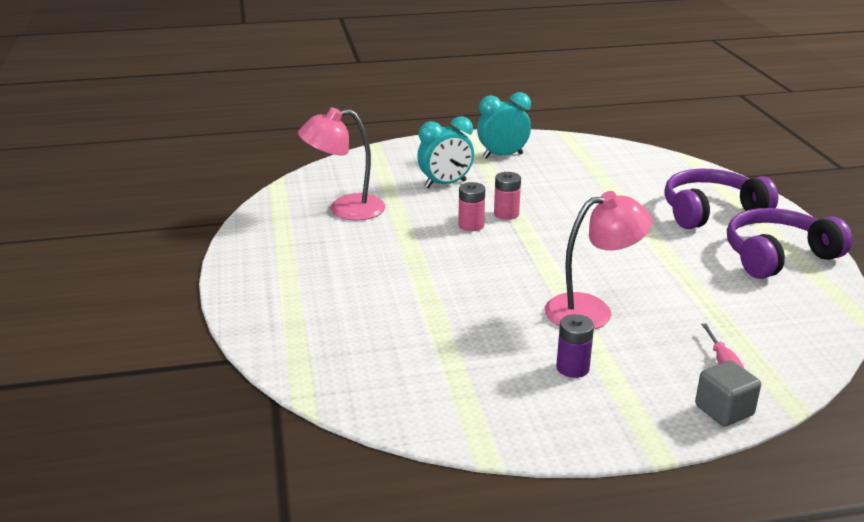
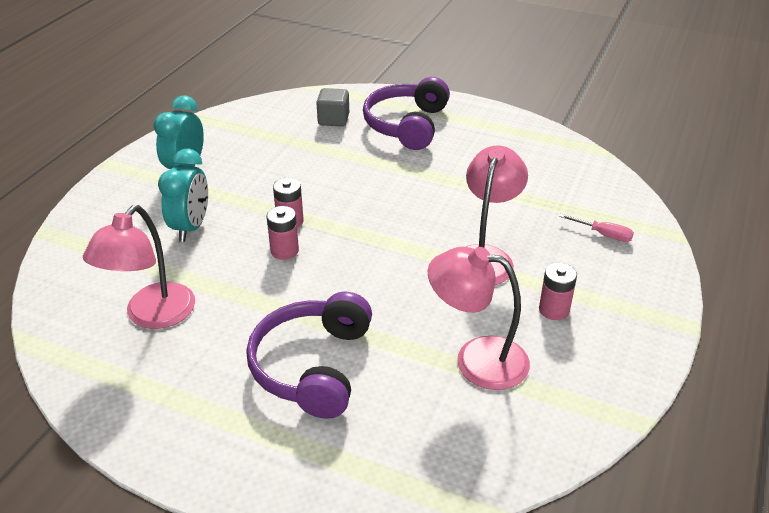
camera: 55 degrees left, 10 degrees up
purple battery [556,314,594,378] -> pink battery [539,263,577,320]
grey cube [695,361,761,426] -> grey cube moved to [316,88,349,127]
purple headphones [727,208,853,279] -> purple headphones moved to [246,292,372,419]
none -> pink lamp [428,247,530,390]

